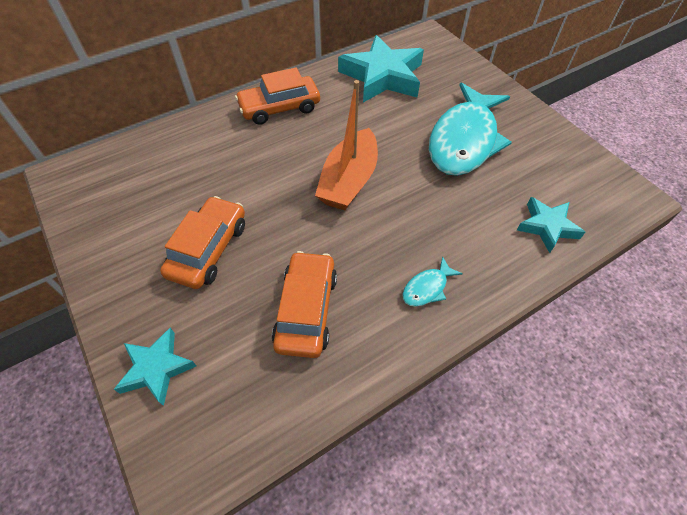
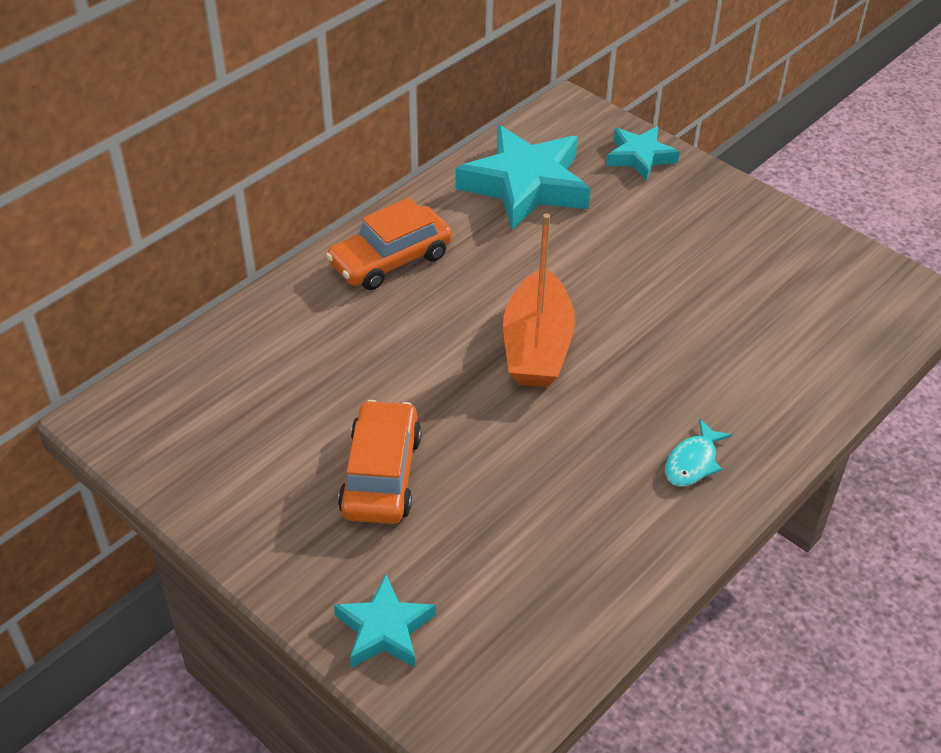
camera: 15 degrees left, 10 degrees down
orange car [272,251,337,358] -> none
turquoise fish [429,83,512,176] -> none
turquoise star [517,197,585,253] -> turquoise star moved to [606,126,680,181]

